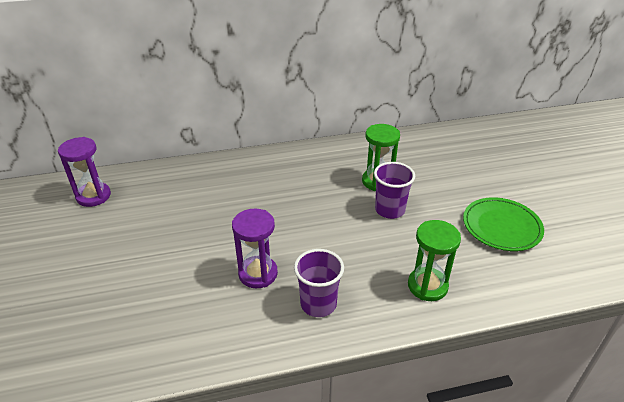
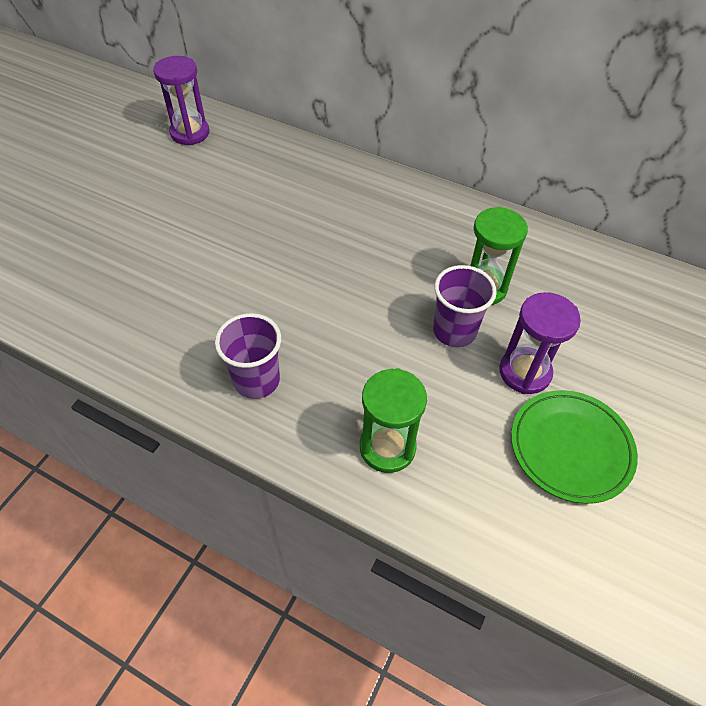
camera: 40 degrees right, 15 degrees up
purple hourglass [232,209,278,288] -> purple hourglass moved to [499,292,581,394]

